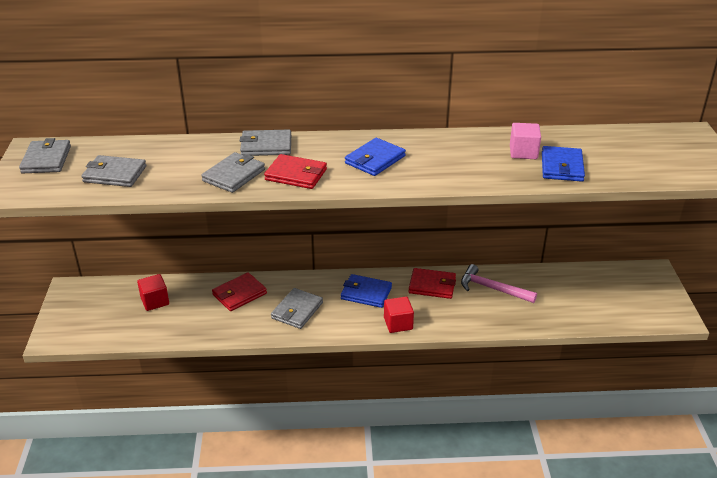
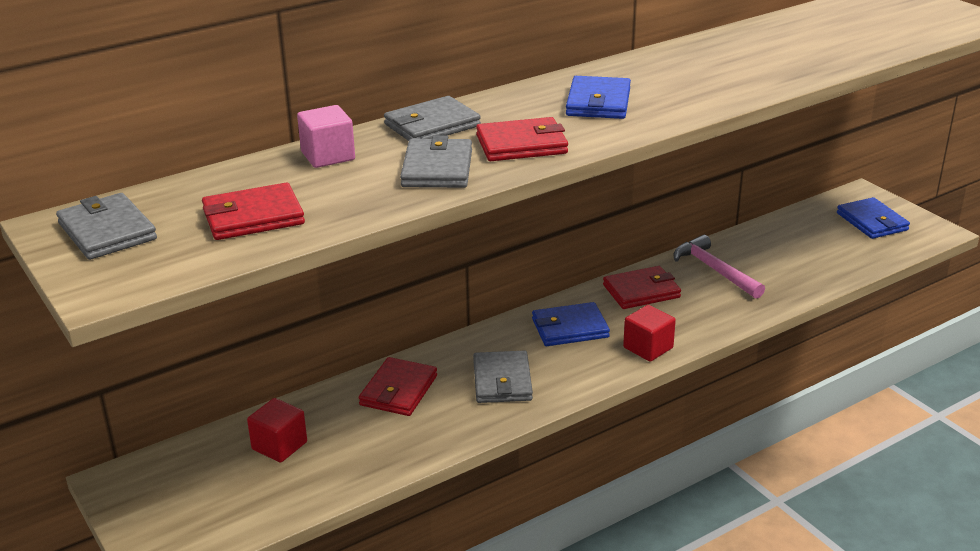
camera: 30 degrees left, 5 degrees down
grey wallet [81,155,146,187] -> red wallet [202,182,305,240]
pink hammer [461,264,537,303] -> pink hammer turned 60 degrees clockwise [673,235,765,299]
pink cube [510,123,541,159] -> pink cube moved to [297,105,355,168]
blue wallet [542,146,585,182] -> blue wallet moved to [837,197,910,239]

